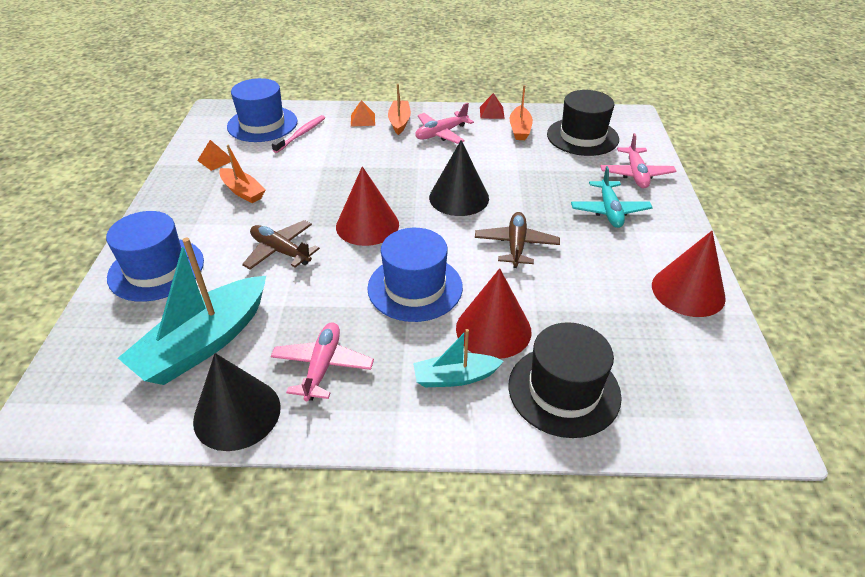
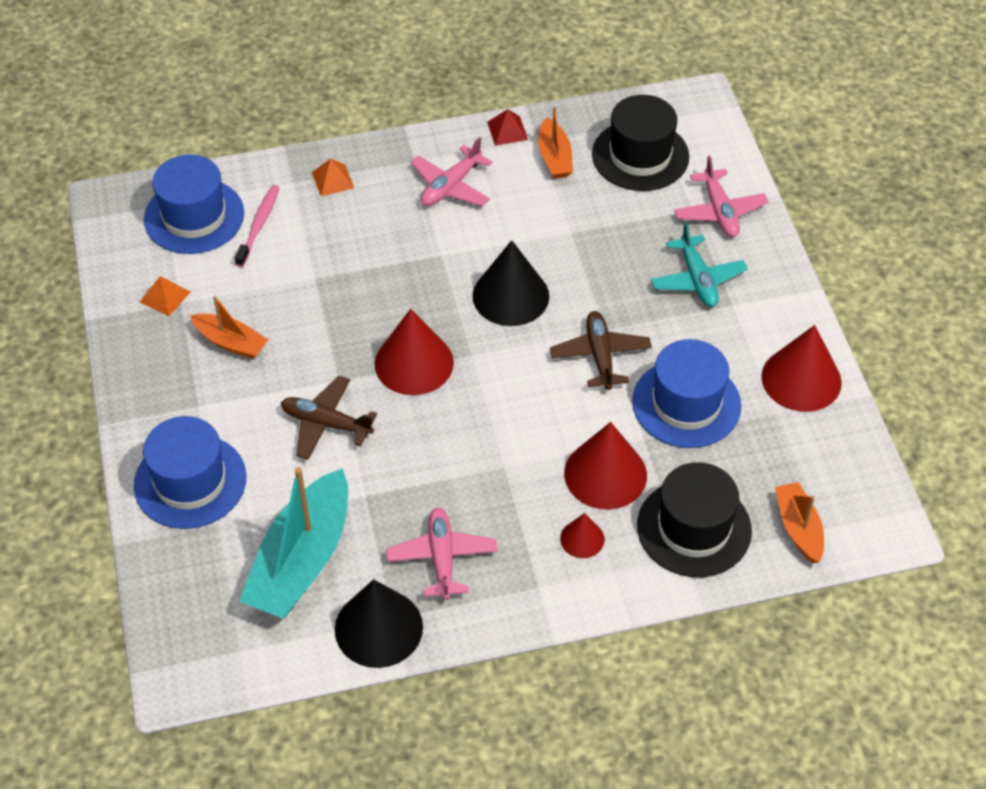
camera: 15 degrees left, 10 degrees up
blue hat [367,228,463,322] -> blue hat moved to [632,339,741,448]
orange boat [388,84,411,135] -> orange boat moved to [775,482,824,563]
turquoise boat [413,329,504,387] -> red cone [560,513,605,558]

